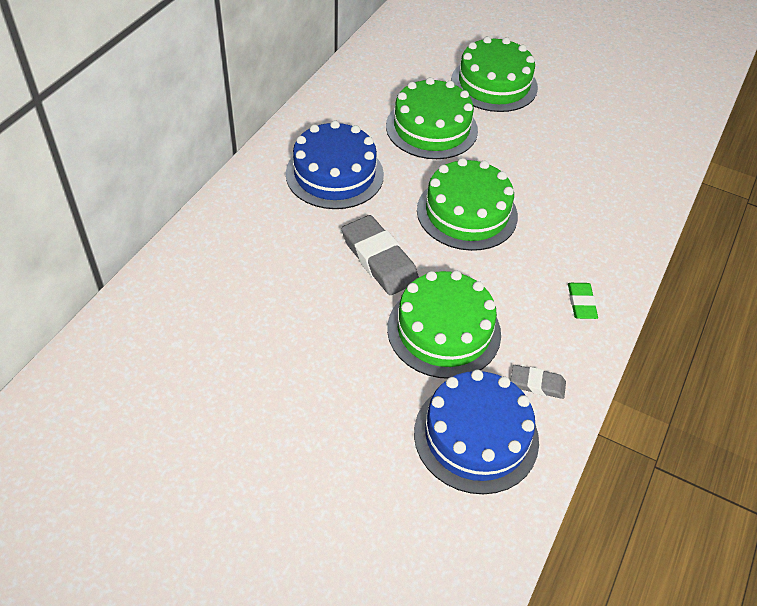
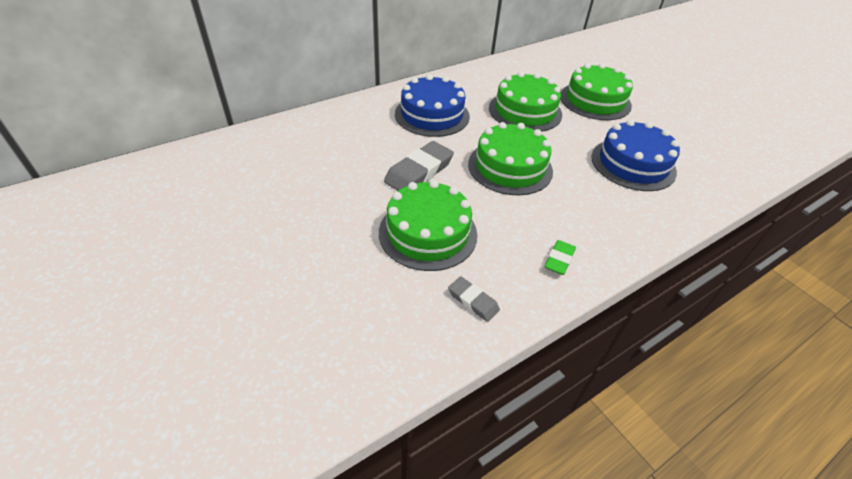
camera: 30 degrees right, 5 degrees down
grey eraser [342,215,419,295] -> grey eraser turned 45 degrees clockwise [384,141,454,191]
blue cake [414,369,539,494] -> blue cake moved to [591,120,680,191]

